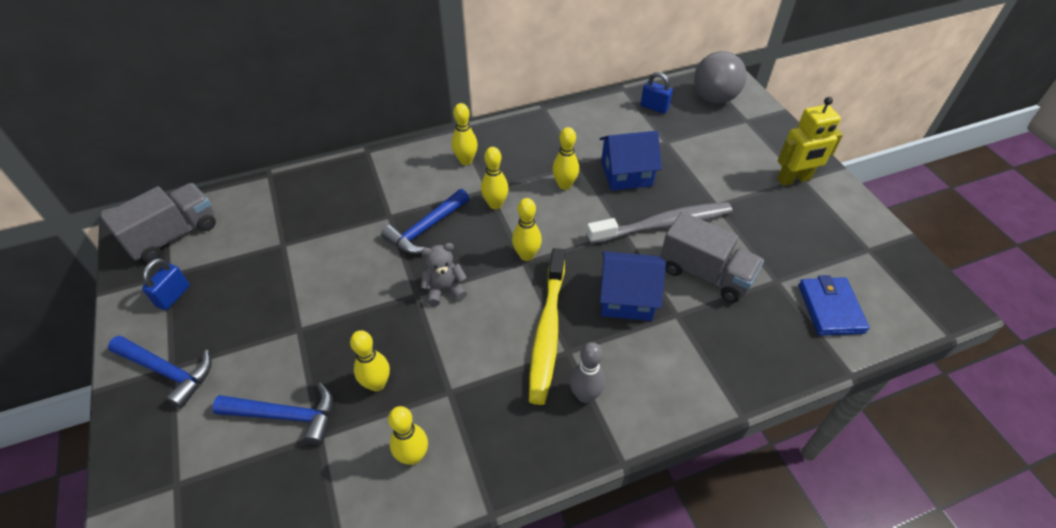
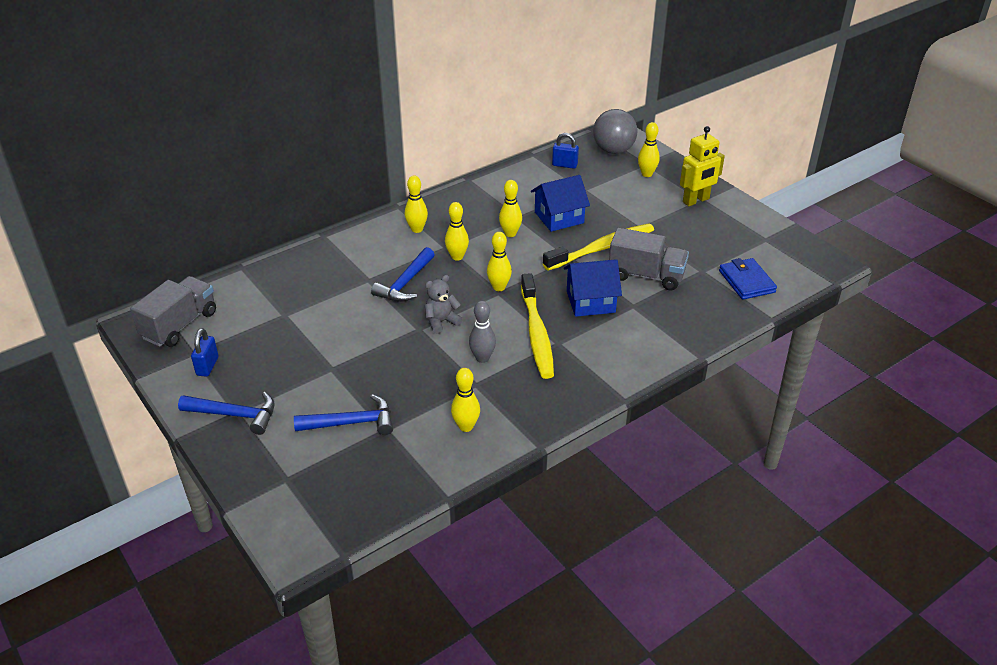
camera: 15 degrees left, 10 degrees down
yellow bowling pin [350,330,390,392] -> yellow bowling pin moved to [638,122,660,177]
grey bowling pin [570,342,605,403] -> grey bowling pin moved to [469,301,496,363]
grey toothbrush [586,202,732,244] -> yellow toothbrush [543,223,654,271]

